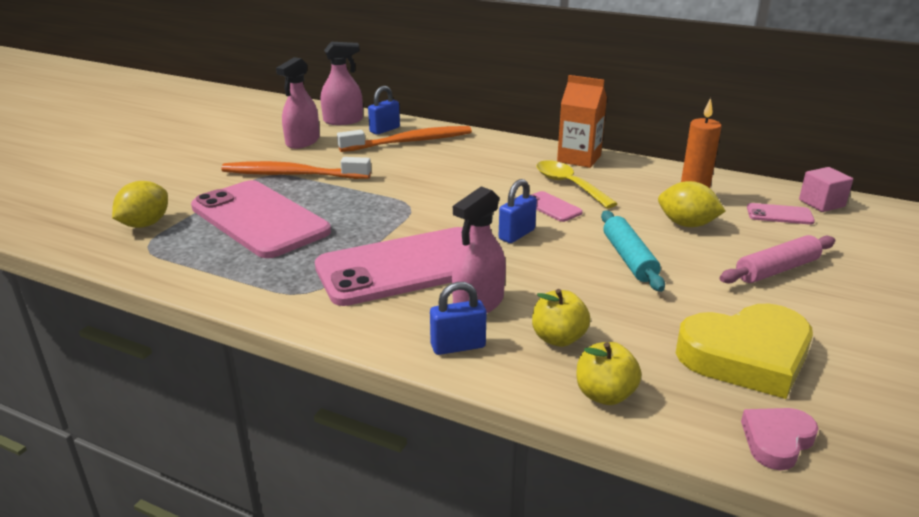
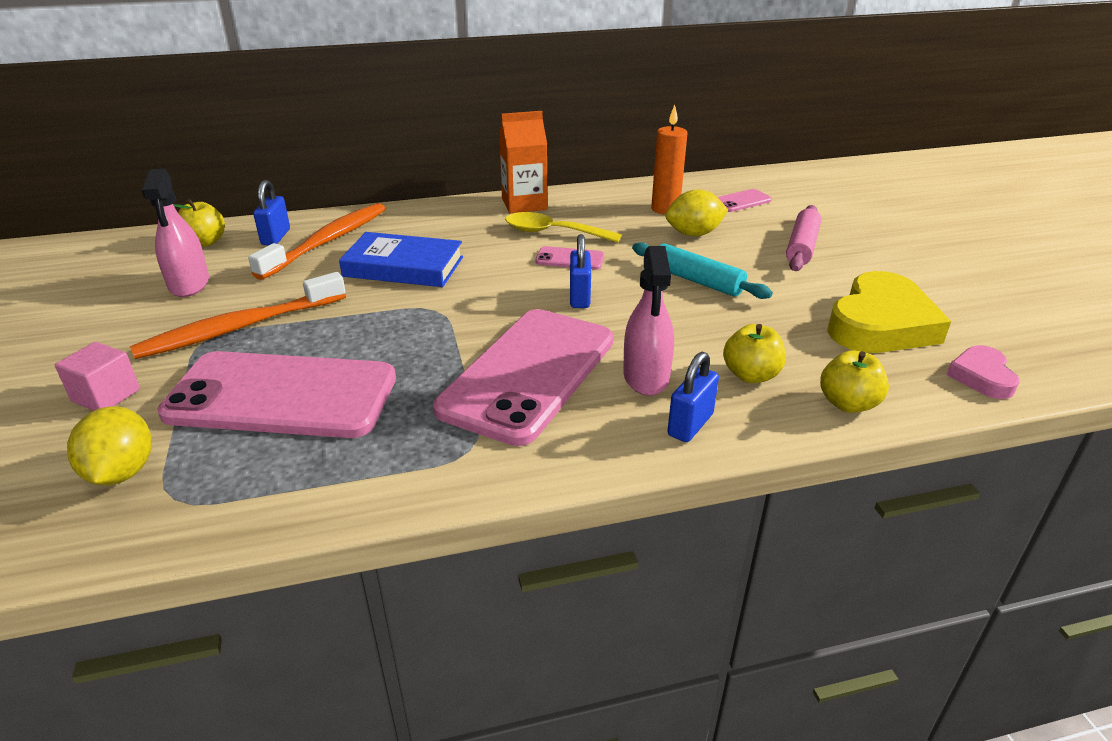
camera: 40 degrees left, 5 degrees up
pink spray bottle [321,42,363,125] -> yellow apple [173,199,225,247]
pink cube [799,167,853,212] -> pink cube moved to [55,342,140,411]
none -> blue book [339,232,463,287]

